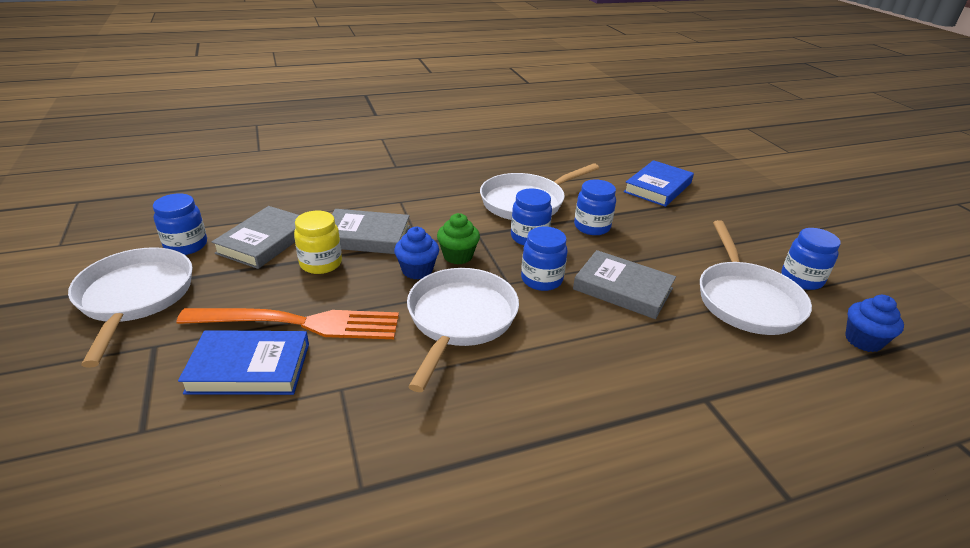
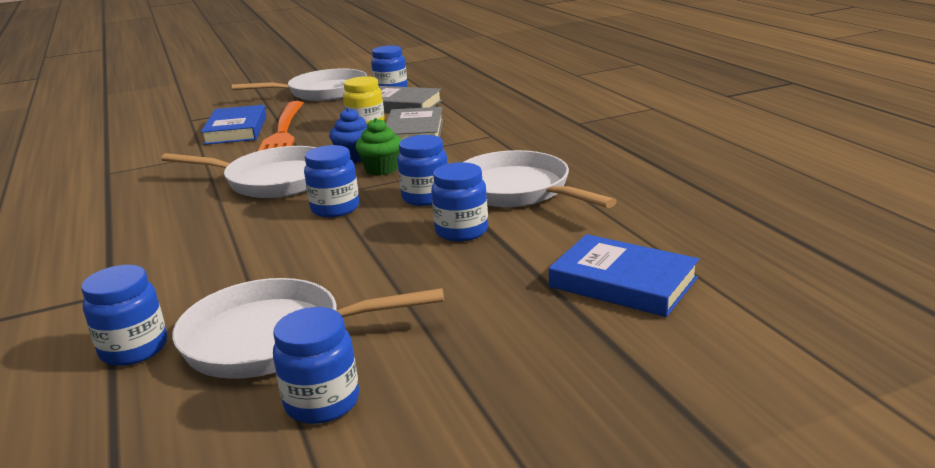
camera: 90 degrees right, 10 degrees down
grey book [573,250,676,319] -> none
blue cupcake [845,295,904,352] -> none
none -> blue jar [81,265,167,366]

